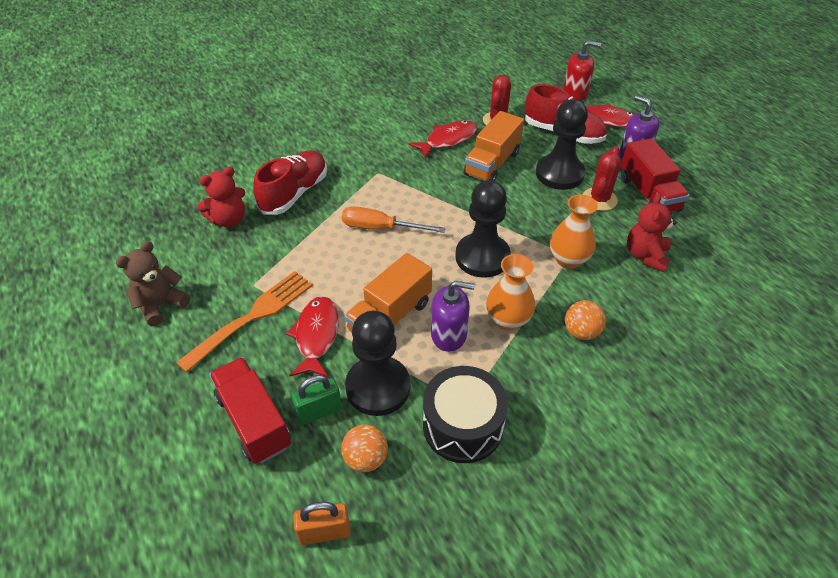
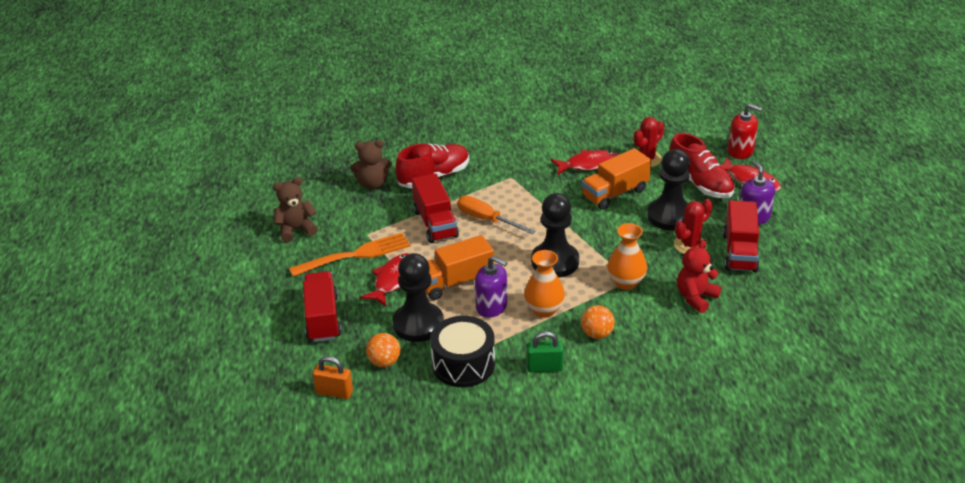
camera: 25 degrees right, 10 degrees down
red teddy bear [197,167,245,228] -> brown teddy bear [350,140,392,189]
green padlock [291,375,342,425] -> green padlock moved to [527,331,564,372]
none -> red truck [412,173,459,243]

